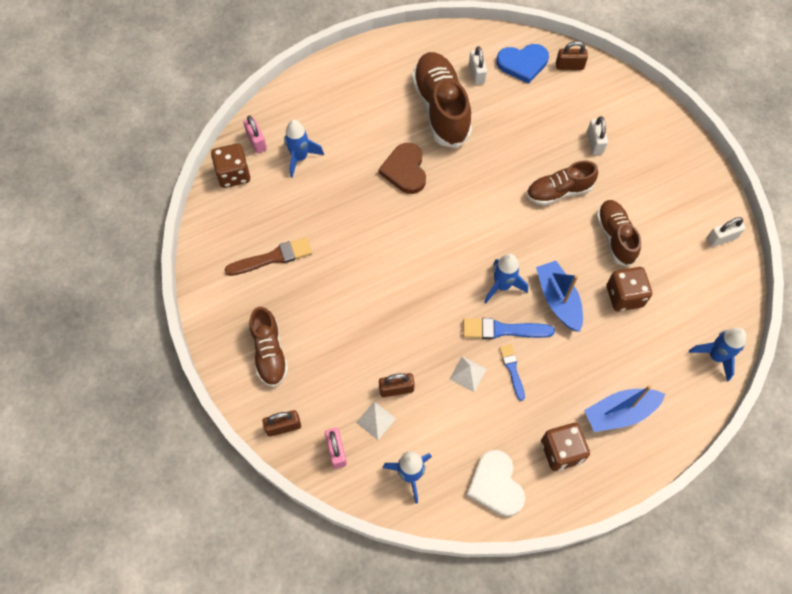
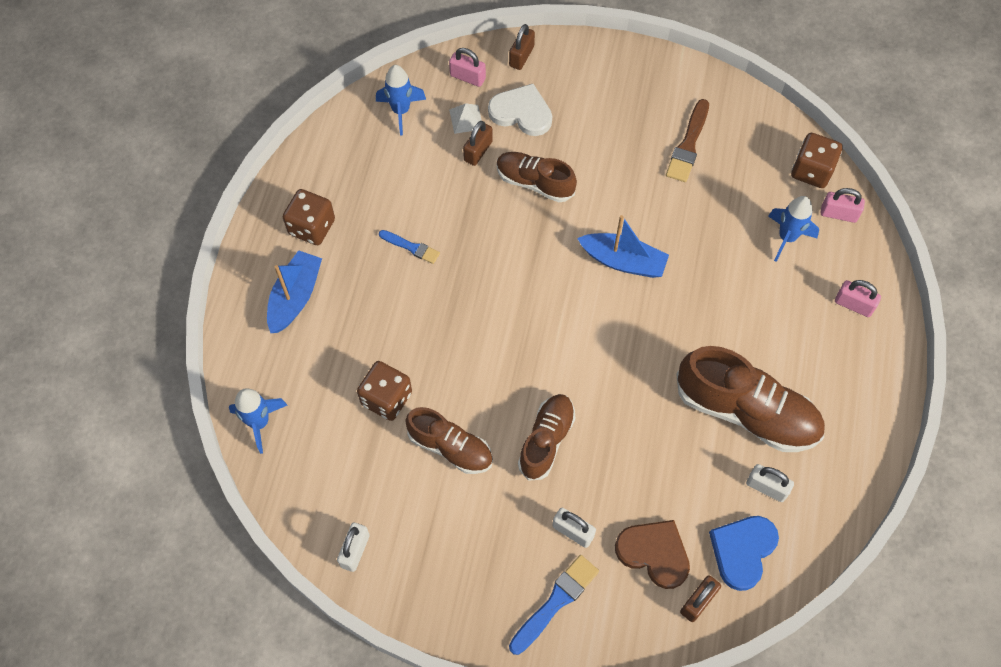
camera: 130 degrees right, 0 degrees up
brown shoe [249,307,288,387] -> brown shoe moved to [496,152,577,202]
brown heart [379,143,426,194] -> brown heart moved to [615,520,690,589]
white pyramid [449,357,486,392] -> none
blue brush [463,318,555,339] -> blue brush moved to [509,555,599,655]
white heart [466,450,525,517] -> white heart moved to [488,84,552,136]
blue rocket [484,254,528,303] -> none
blue boat [536,261,583,332] -> blue boat moved to [577,215,669,278]
none -> pink padlock [835,280,881,317]

